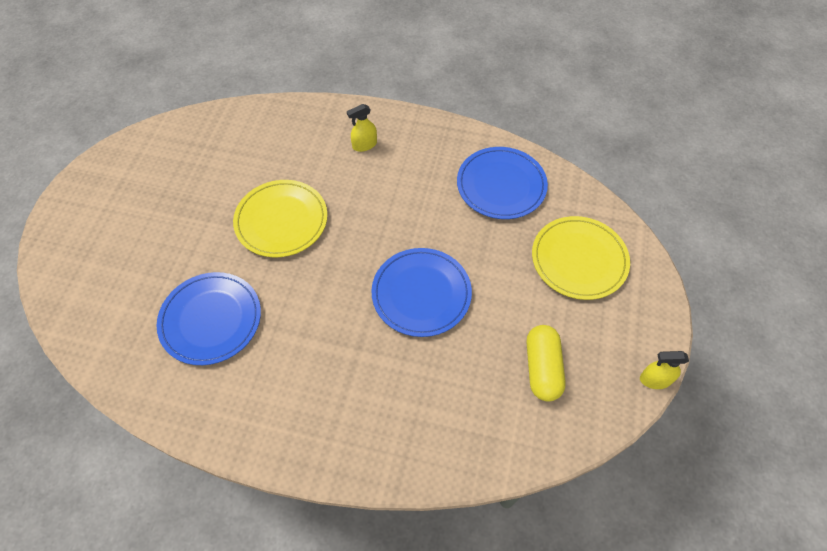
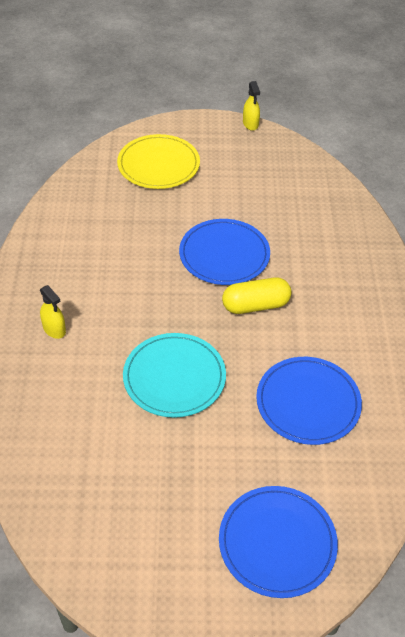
camera: 105 degrees left, 10 degrees down
yellow plate [233,180,327,257] -> turquoise plate [123,333,226,418]
blue plate [457,147,548,219] -> blue plate moved to [219,486,338,598]
yellow capsule [527,325,566,401] -> yellow capsule moved to [222,278,291,314]

